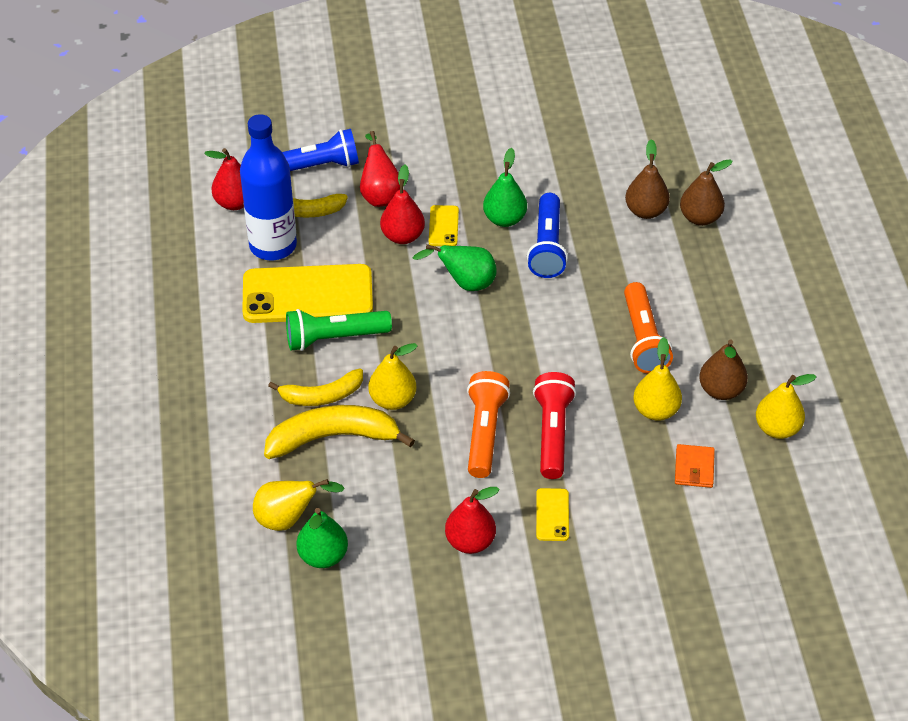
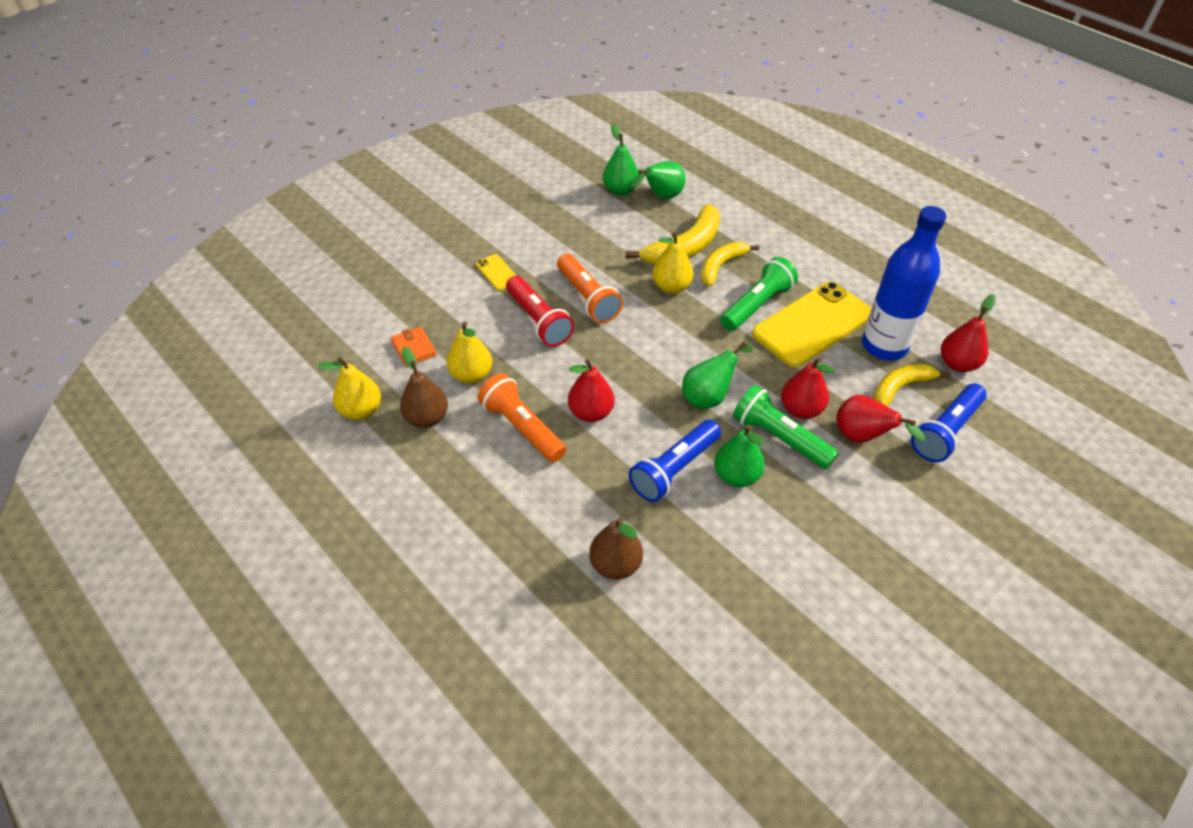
camera: 145 degrees right, 0 degrees up
yellow pear [253,479,345,531] -> green pear [631,161,685,199]
yellow phone [429,205,459,246] -> green flashlight [733,385,838,469]
red pear [445,487,500,554] -> red pear moved to [568,359,615,422]
blue flashlight [527,193,568,278] -> blue flashlight turned 105 degrees counterclockwise [629,419,721,502]
brown pear [680,159,733,226] -> none

